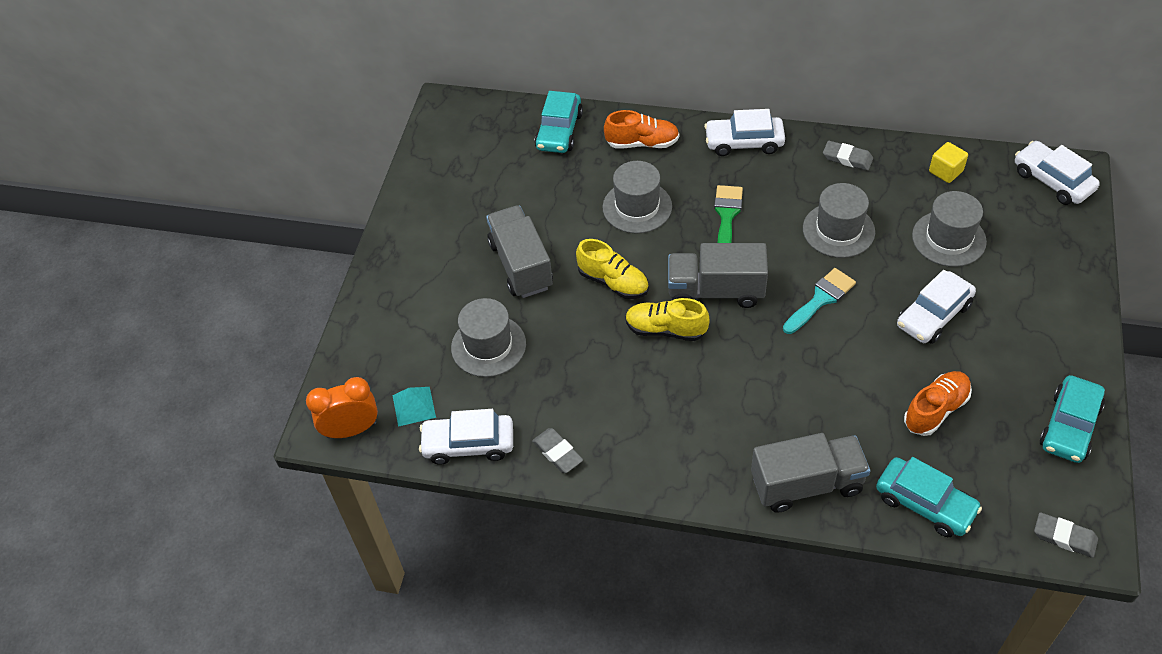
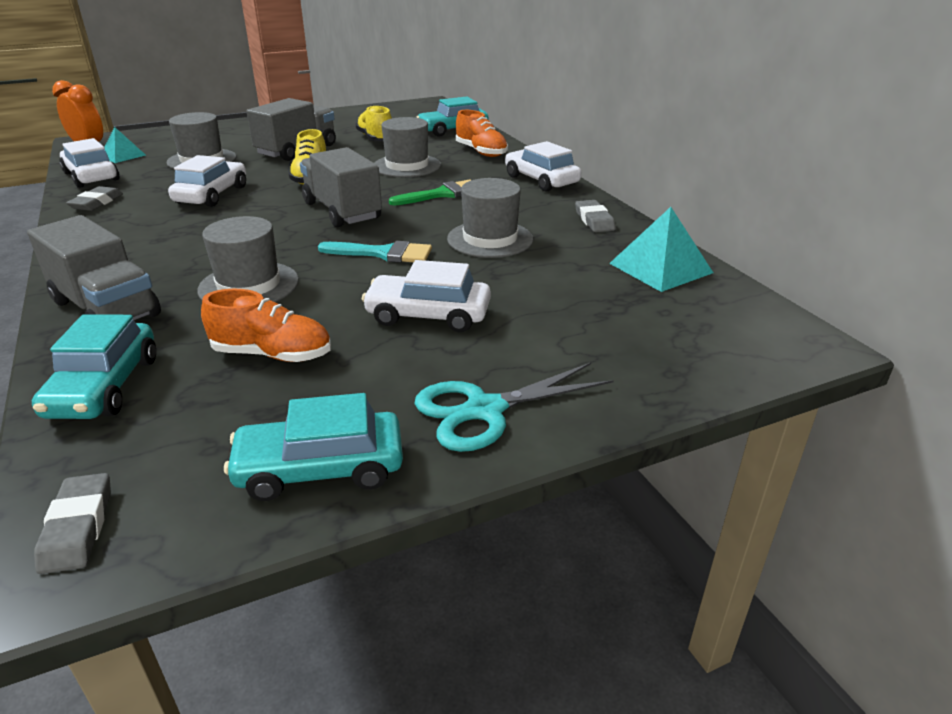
camera: 50 degrees right, 20 degrees down
yellow shoe [625,298,709,341] -> yellow shoe moved to [356,105,392,141]
grey hat [912,191,987,267] -> grey hat moved to [197,216,299,302]
yellow cube [929,142,968,183] -> turquoise pyramid [609,207,713,292]
white car [1015,141,1100,205] -> white car moved to [168,155,246,207]
none -> turquoise scissors [415,363,614,452]

